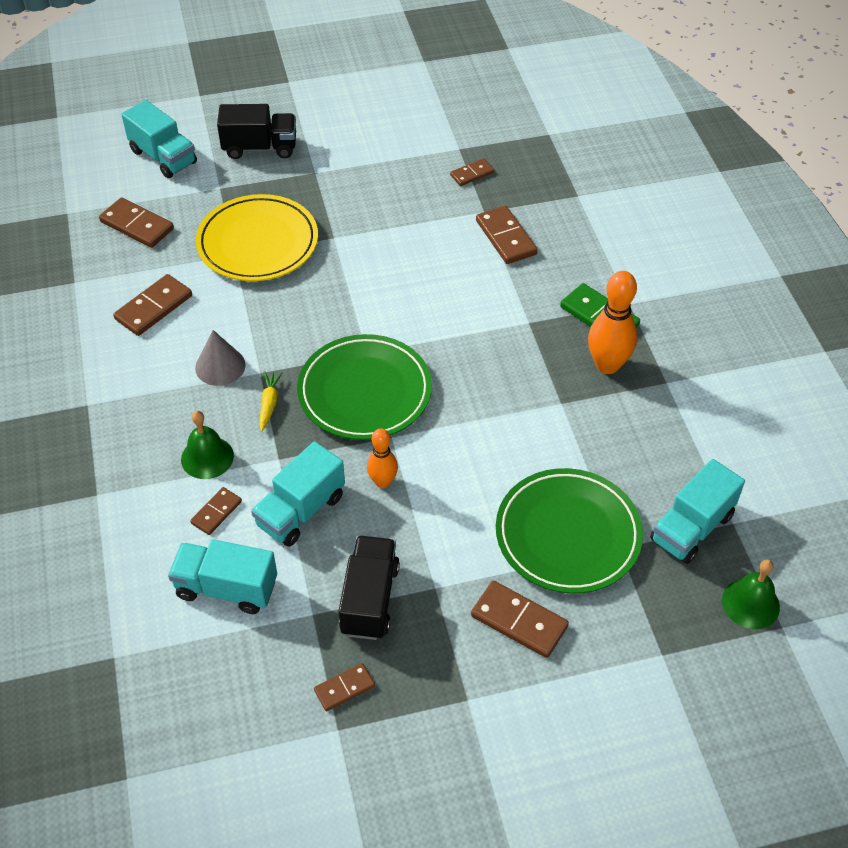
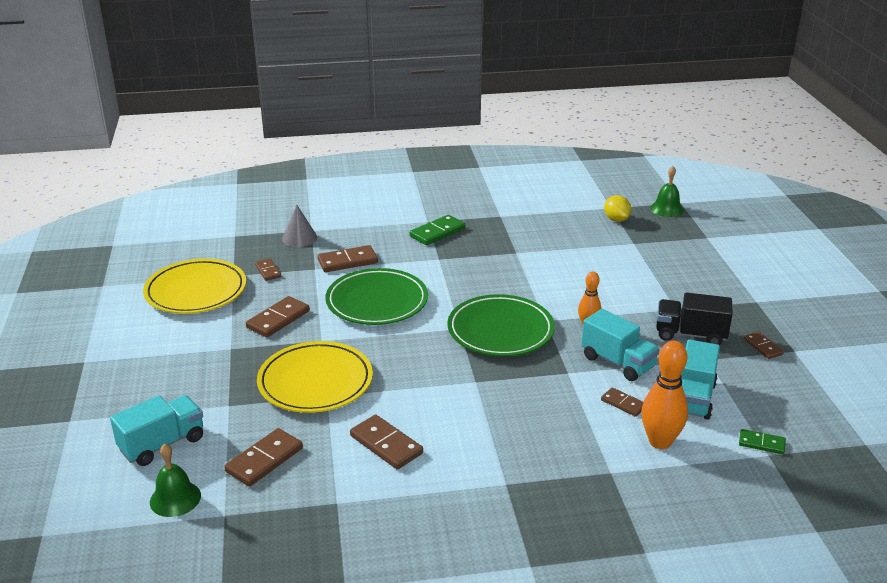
camera: 85 degrees left, 20 degrees down
green bell [181,410,234,479] -> green bell moved to [150,444,201,517]
grey cone [195,330,246,386] -> grey cone moved to [282,205,317,247]
black truck [217,104,296,159] -> none
yellow carrot [259,371,283,431] -> none
brown domino [471,581,569,658] -> brown domino moved to [246,296,310,337]
green plate [496,468,643,594] -> green plate moved to [325,268,428,325]
orange bowling pin [588,271,637,374] -> orange bowling pin moved to [641,341,688,449]
turquoise truck [650,459,745,564] -> yellow lemon [604,195,632,222]
none -> yellow plate [143,259,246,314]
none -> green domino [739,429,786,454]

